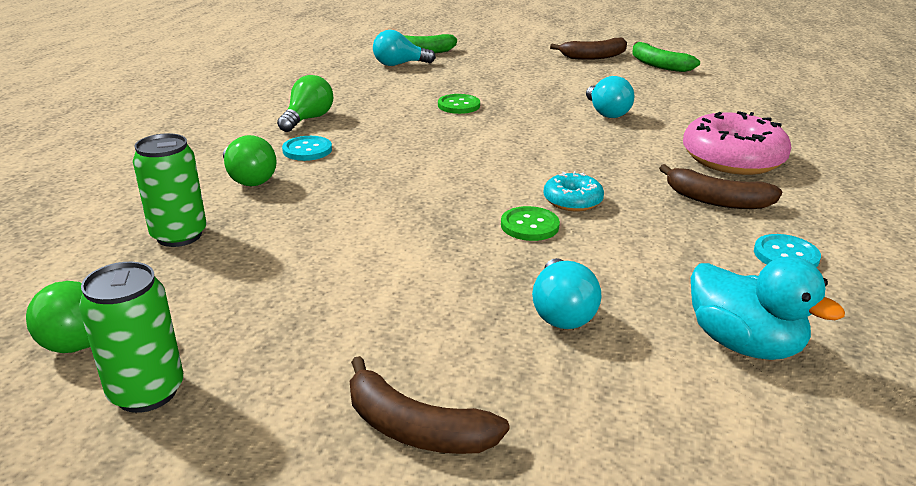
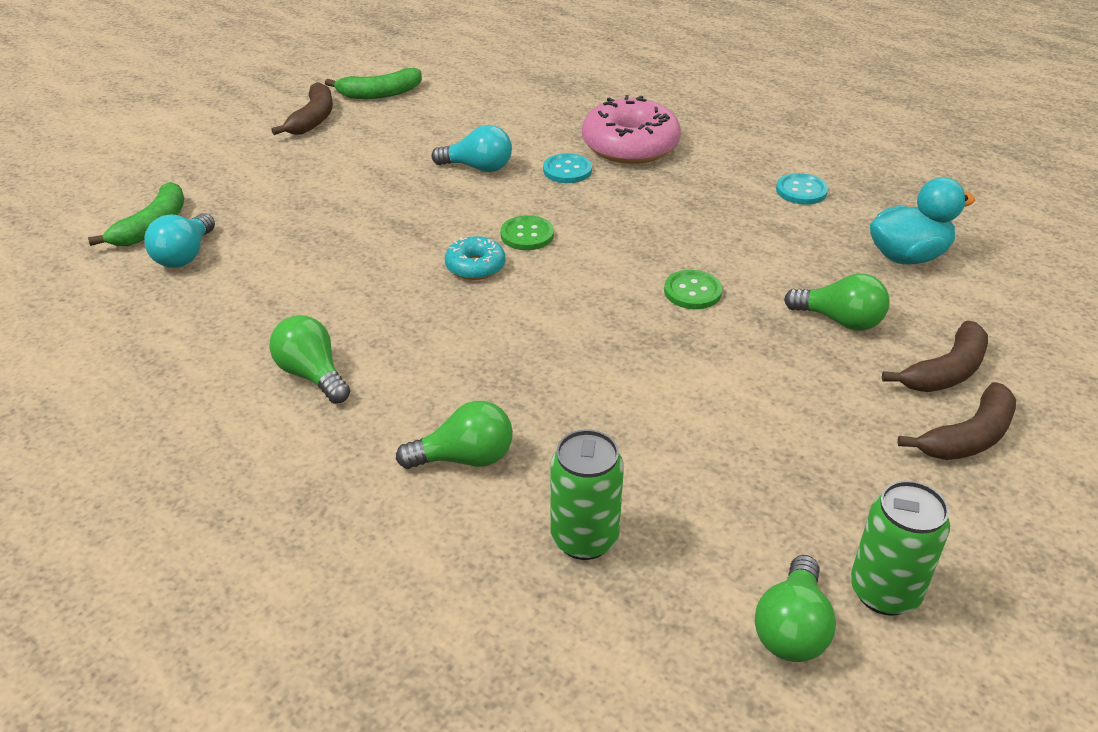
camera: 65 degrees left, 10 degrees up
turquoise button [282,136,332,161] -> turquoise button moved to [543,153,592,183]
green button [438,94,480,114] -> green button moved to [500,215,554,250]
turquoise light bulb [532,258,601,329] -> green light bulb [784,273,890,330]
turquoise donut [544,171,604,211] -> turquoise donut moved to [445,236,505,280]
brown banana [659,164,782,209] -> brown banana moved to [882,321,988,392]

